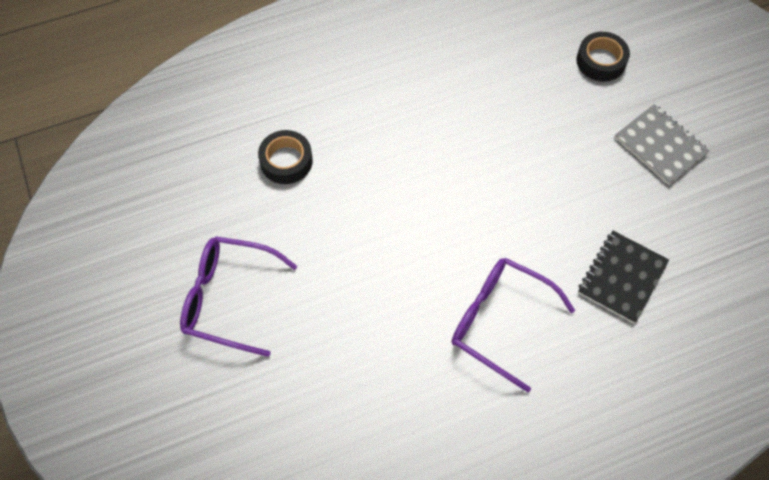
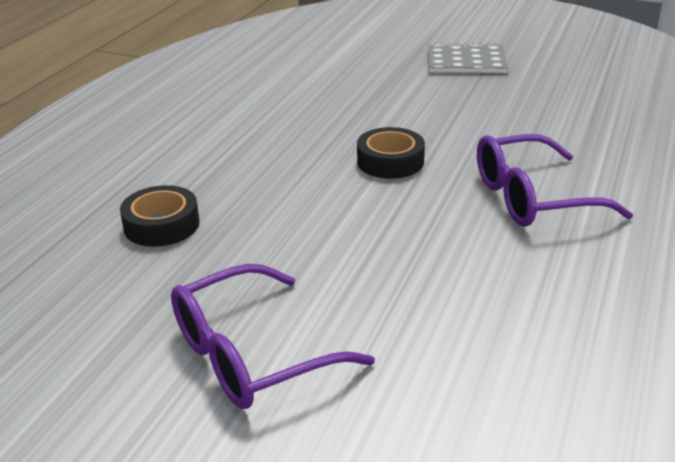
camera: 45 degrees left, 30 degrees down
black tape [576,32,630,81] -> black tape moved to [357,127,425,179]
black notebook [578,231,669,324] -> none

